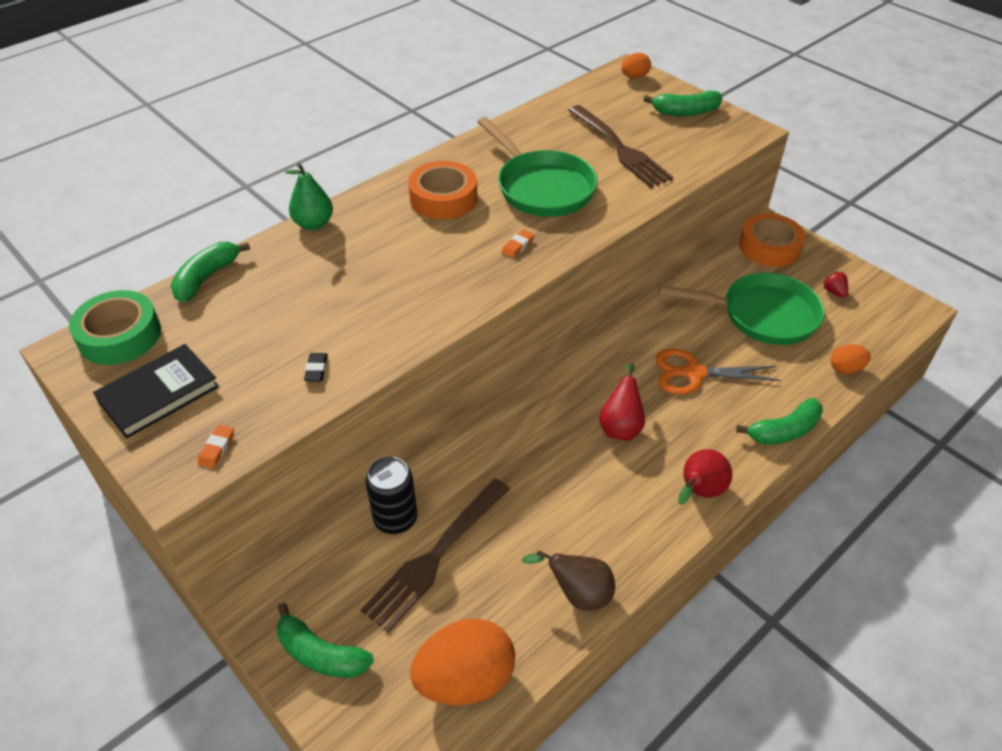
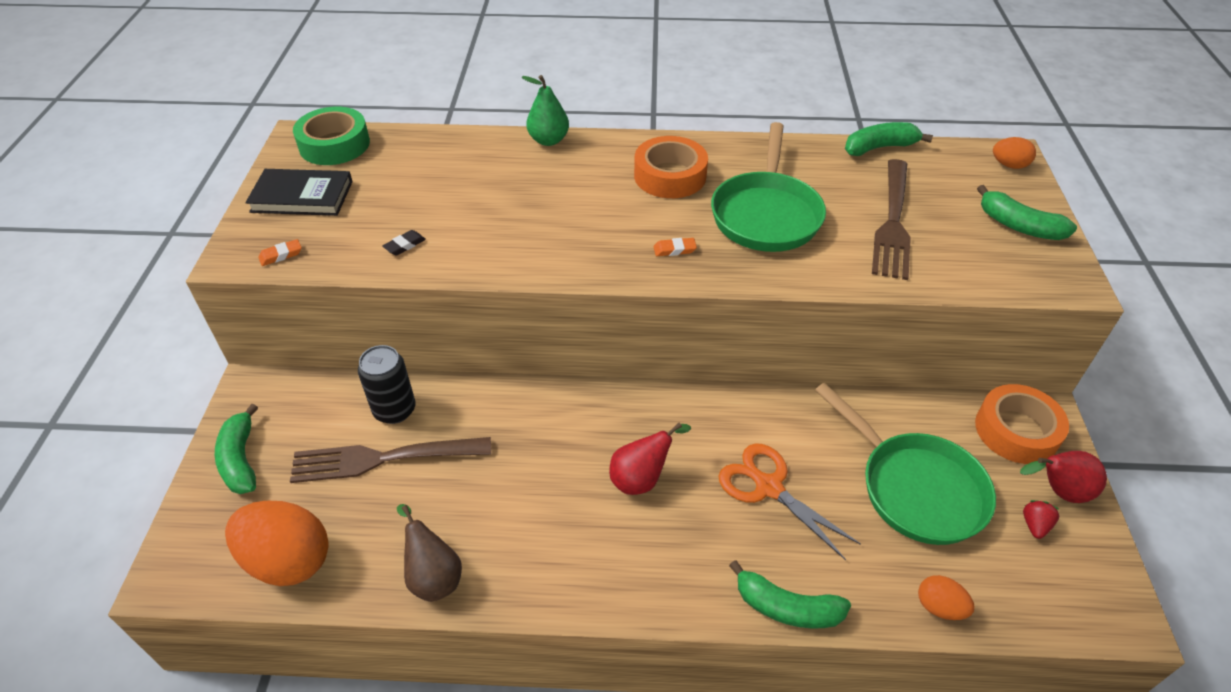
camera: 45 degrees right, 0 degrees up
green banana [171,242,250,302] -> green banana moved to [845,122,933,156]
red pear [678,449,732,505] -> red pear moved to [1020,451,1107,503]

